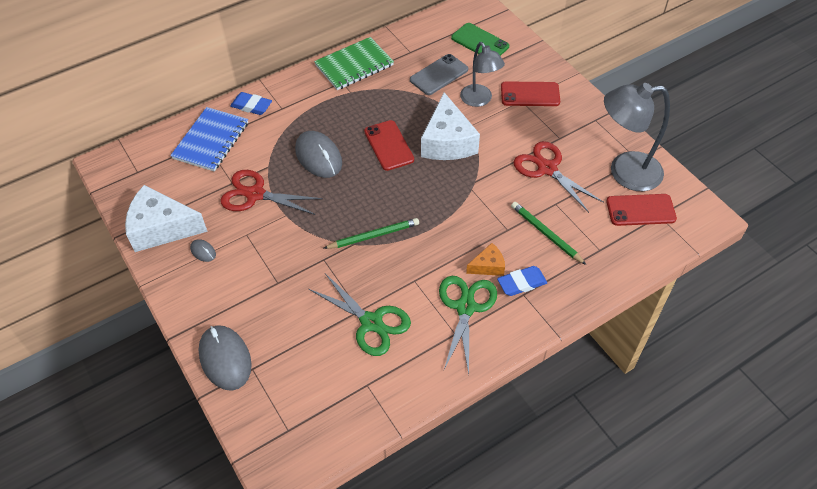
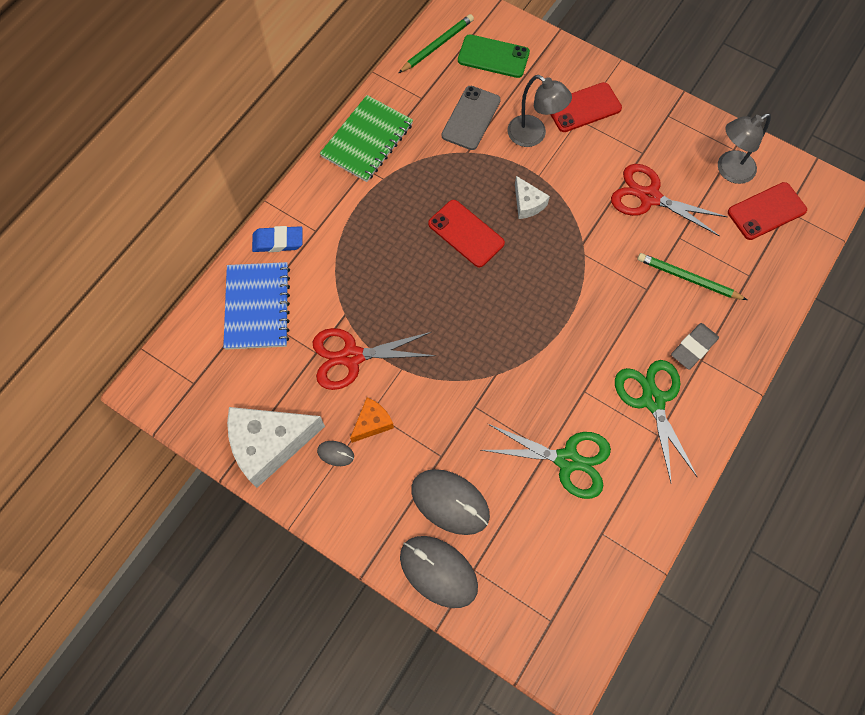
camera: 25 degrees left, 15 degrees up
grey mouse [295,131,342,178] -> grey mouse moved to [411,469,490,535]
green pencil [323,218,419,249] -> green pencil moved to [399,14,474,73]
white cheese [421,92,480,160] -> white cheese [515,176,550,219], size x0.50
orange cheese [466,243,505,276] -> orange cheese moved to [350,398,394,443]
blue eraser [497,266,547,296] -> grey eraser [671,323,719,370]
grey lamp [604,83,670,191] -> grey lamp [718,113,771,184], size x0.65

